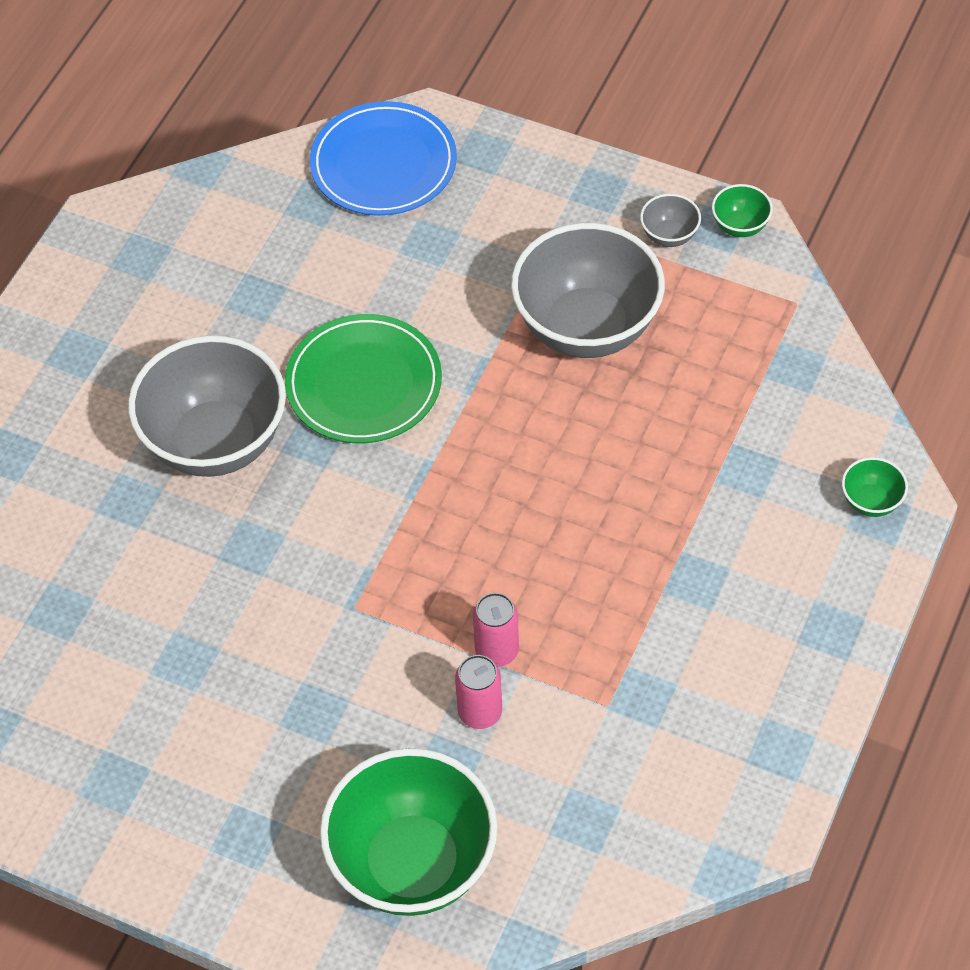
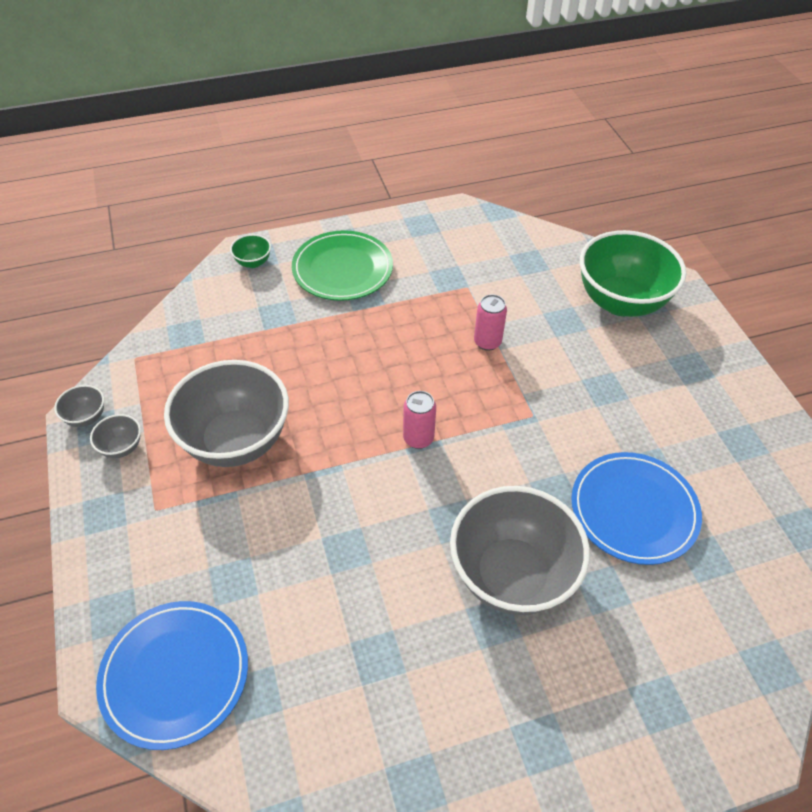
camera: 135 degrees left, 5 degrees down
green plate [285,314,442,443] -> green plate moved to [292,230,393,301]
pink can [455,655,502,729] -> pink can moved to [403,391,436,449]
green bowl [712,184,773,237] -> grey bowl [54,385,104,427]
none -> blue plate [571,452,702,565]

